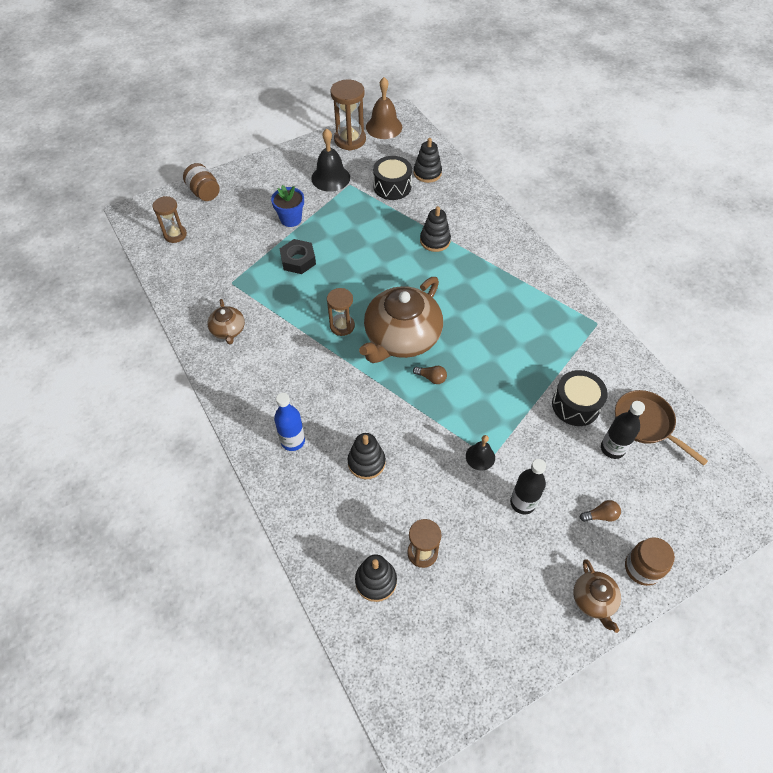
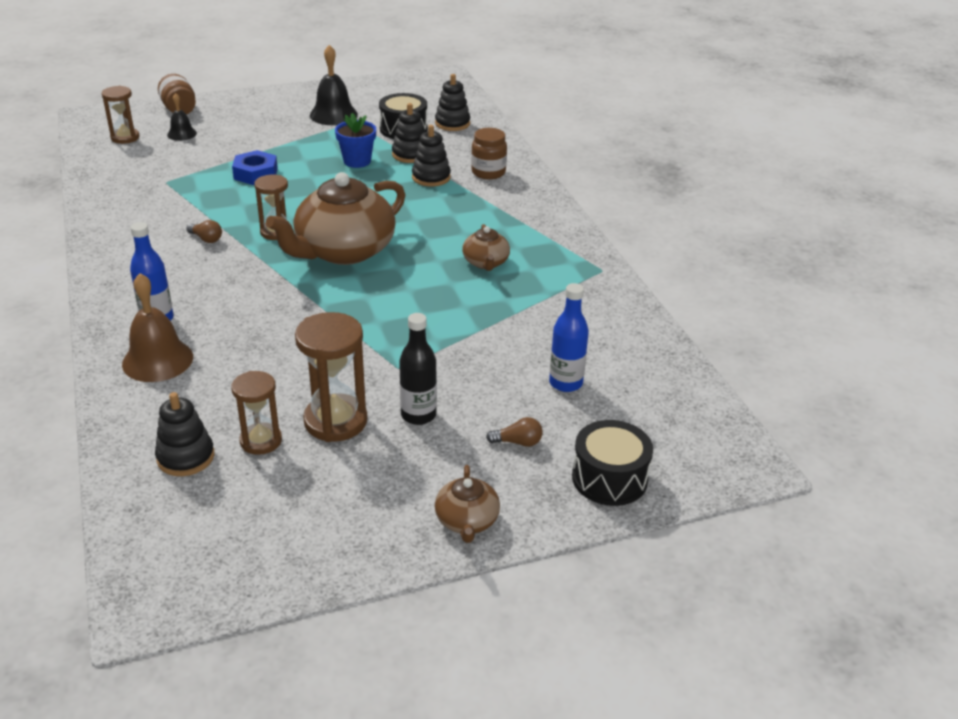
camera: 10 degrees right, 20 degrees down
brown teapot [208,299,245,344] -> brown teapot moved to [462,224,510,271]
blue flower pot [271,185,304,227] -> blue flower pot moved to [335,113,376,168]
black nut [279,239,316,274] -> blue nut [232,150,278,185]
brown hourglass [330,79,366,151] -> brown hourglass moved to [295,312,367,442]
black stacking toy [348,433,386,479] -> black stacking toy moved to [392,103,425,163]
brown bell [366,77,402,139] -> brown bell moved to [122,273,193,382]
brown light bulb [413,366,447,384] -> brown light bulb moved to [186,220,222,243]
black bell [466,435,495,471] -> black bell moved to [167,93,197,141]
black drum [552,370,608,426] -> black drum moved to [572,420,653,506]
black bottle [601,401,645,459] -> blue bottle [549,283,589,392]
brown pan [615,390,708,466] -> none
brown jar [625,537,675,586] -> brown jar moved to [471,128,507,180]

